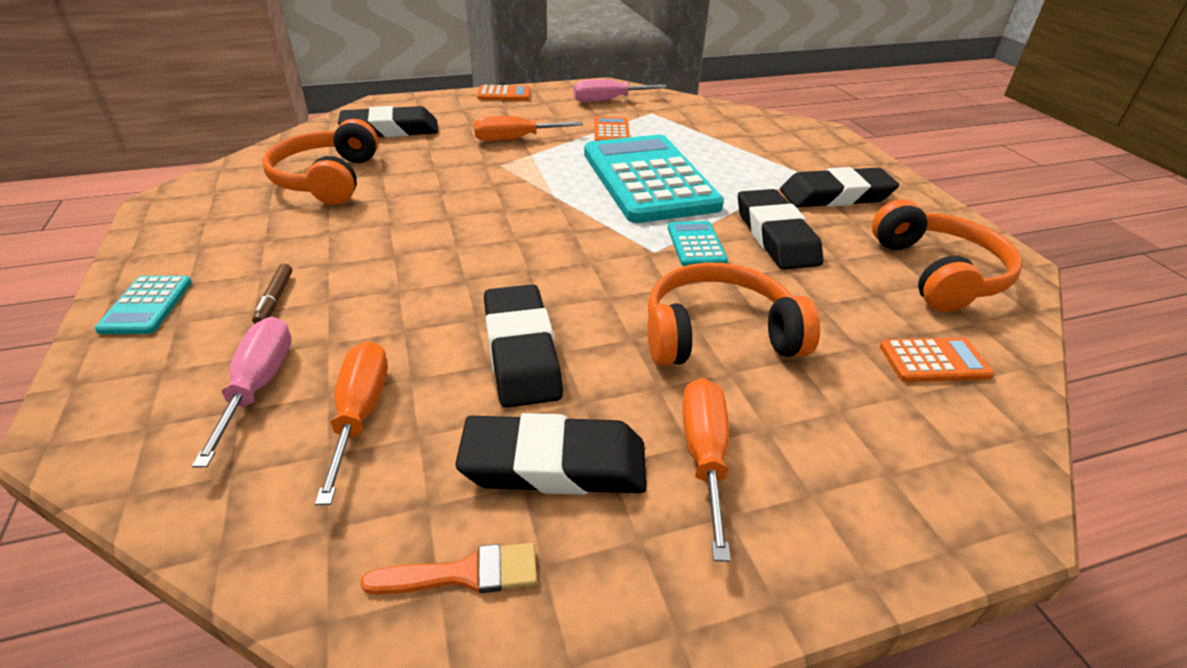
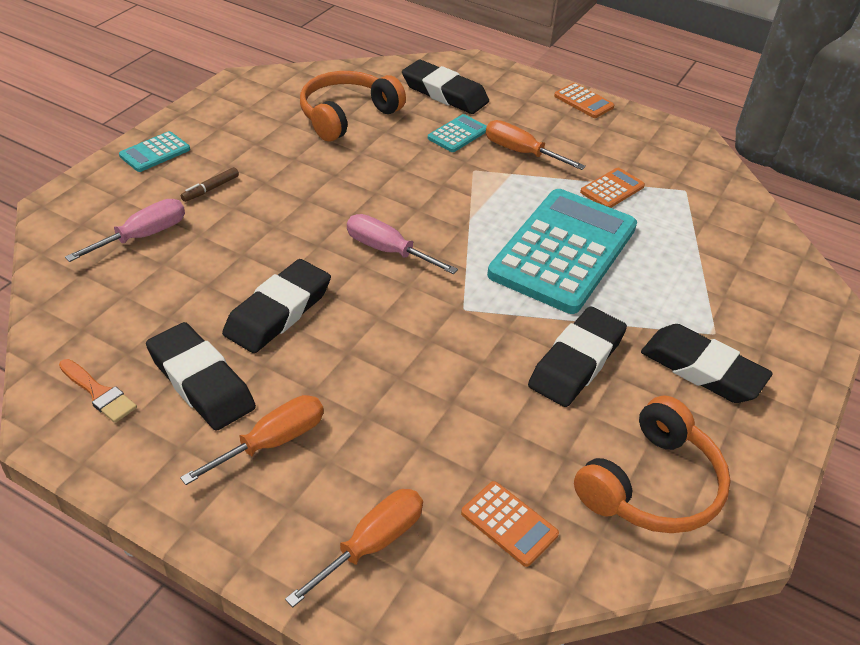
camera: 45 degrees right, 5 degrees up
orange screwdriver [315,341,388,505] -> orange screwdriver moved to [285,489,423,607]
pink screwdriver [573,79,667,102] -> pink screwdriver moved to [347,214,458,274]
orange headphones [647,262,820,366] -> none
turquoise calculator [668,221,728,266] -> turquoise calculator moved to [428,114,487,152]

